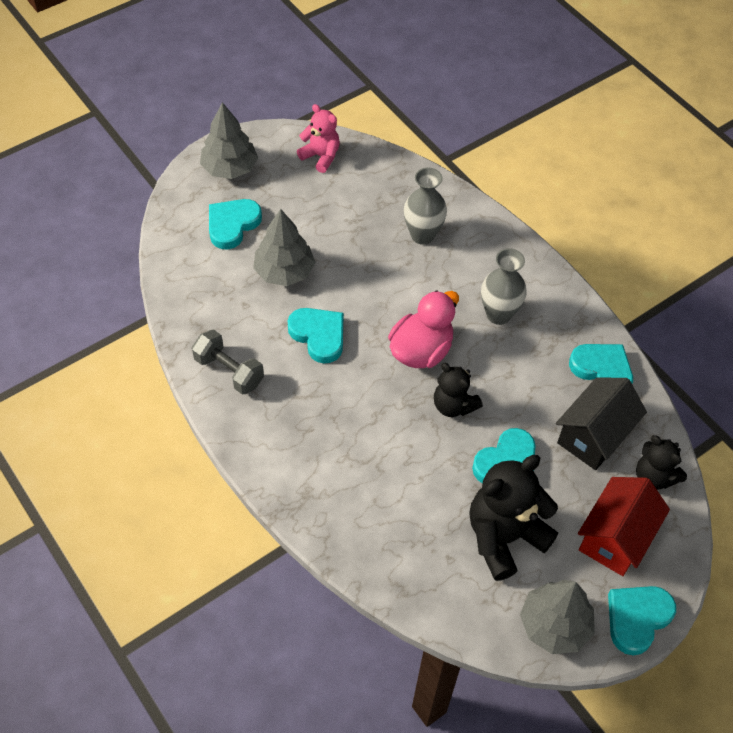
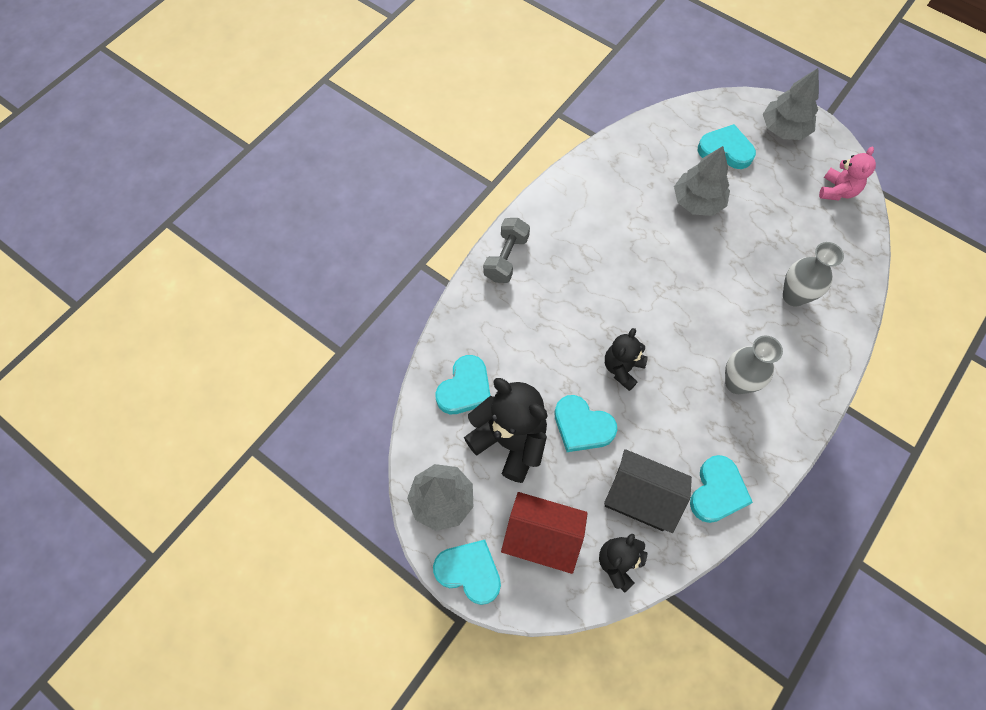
camera: 75 degrees right, 10 degrees up
grey dumbbell [192,330,264,395] -> grey dumbbell moved to [483,218,530,283]
turquoise heart [287,308,343,363] -> turquoise heart moved to [436,355,491,414]
pink duck [388,290,459,368] -> none

